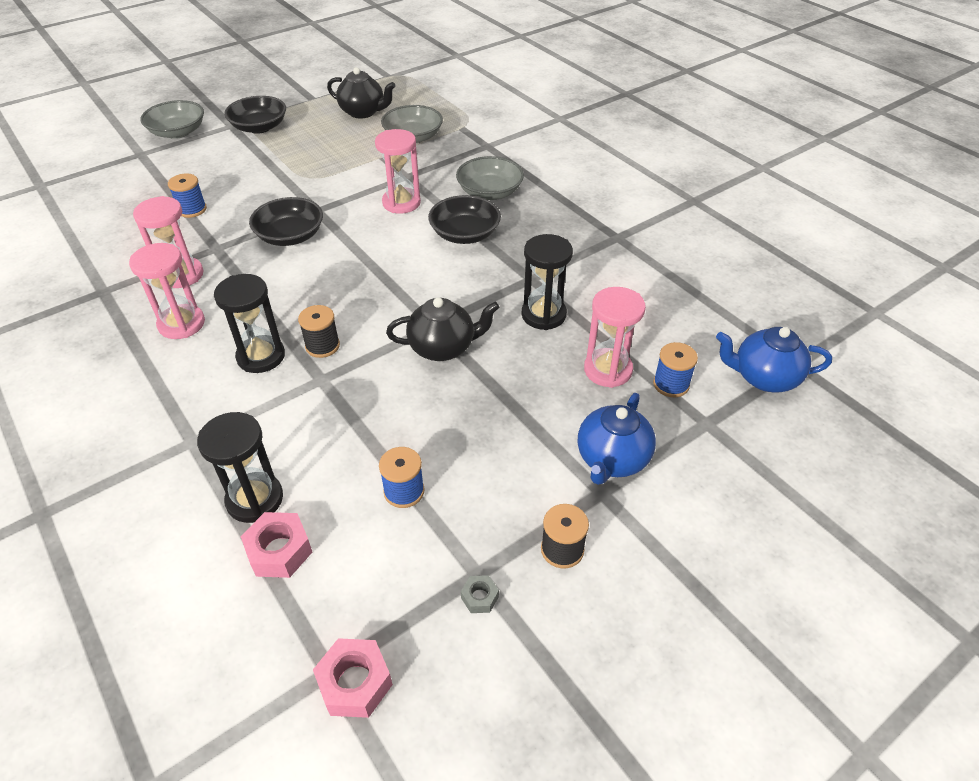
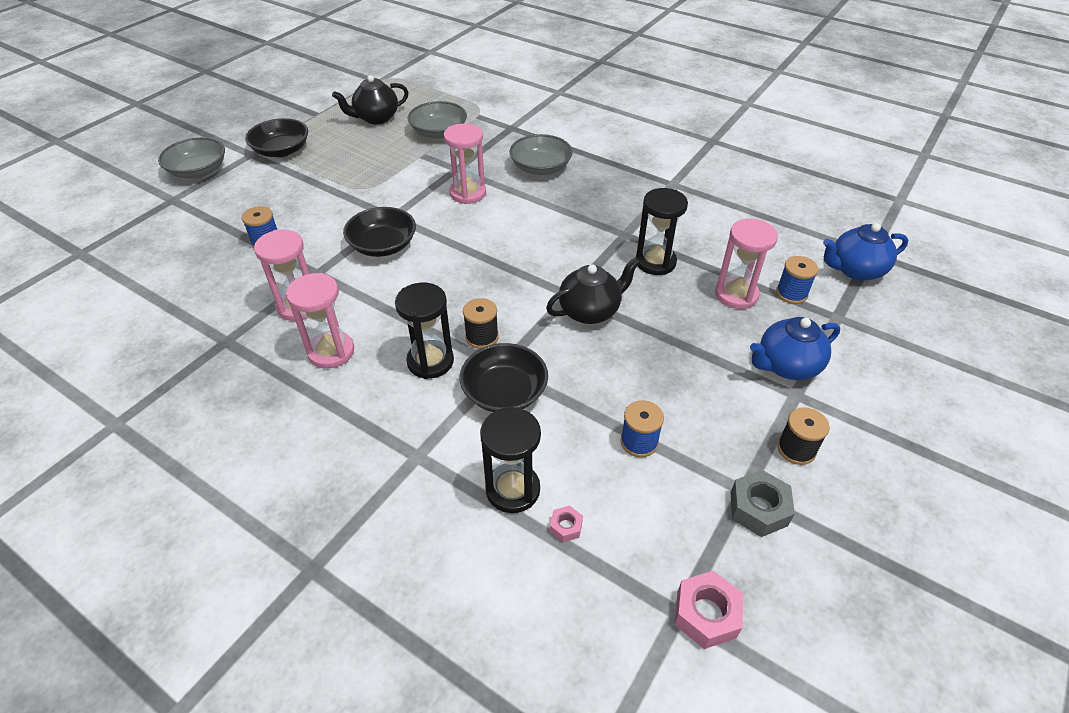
camera: 20 degrees left, 0 degrees up
pink nut [241,512,312,578] -> pink nut [550,505,583,542], size x0.54
black teapot [327,67,396,119] -> black teapot turned 150 degrees clockwise [332,75,409,124]
black bowl [428,195,501,244] -> black bowl moved to [460,343,548,412]
grey nut [461,575,499,613] -> grey nut [731,470,795,537], size x1.84
blue teapot [578,393,656,485] -> blue teapot turned 60 degrees clockwise [750,317,840,380]

